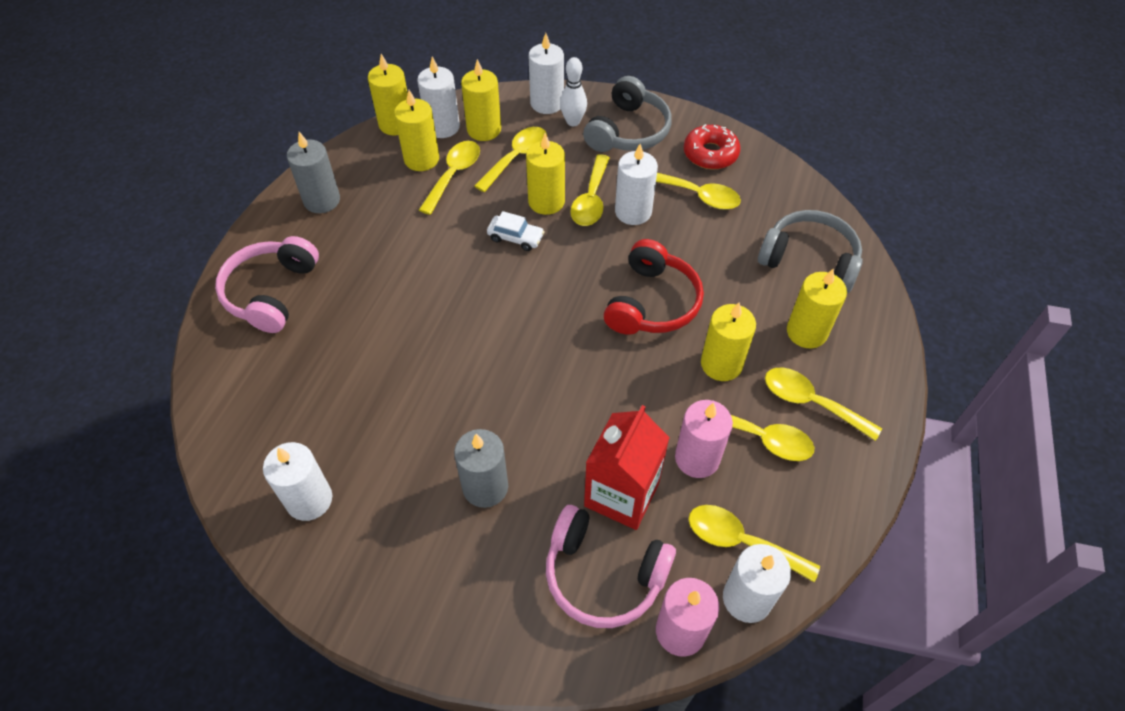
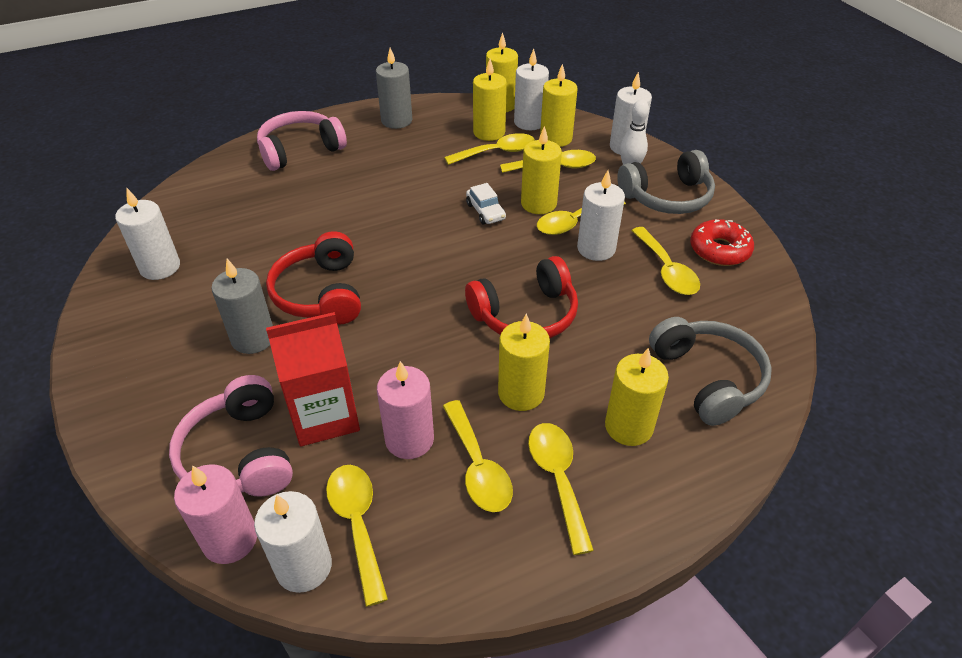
camera: 45 degrees right, 10 degrees down
none -> red headphones [266,231,361,325]

